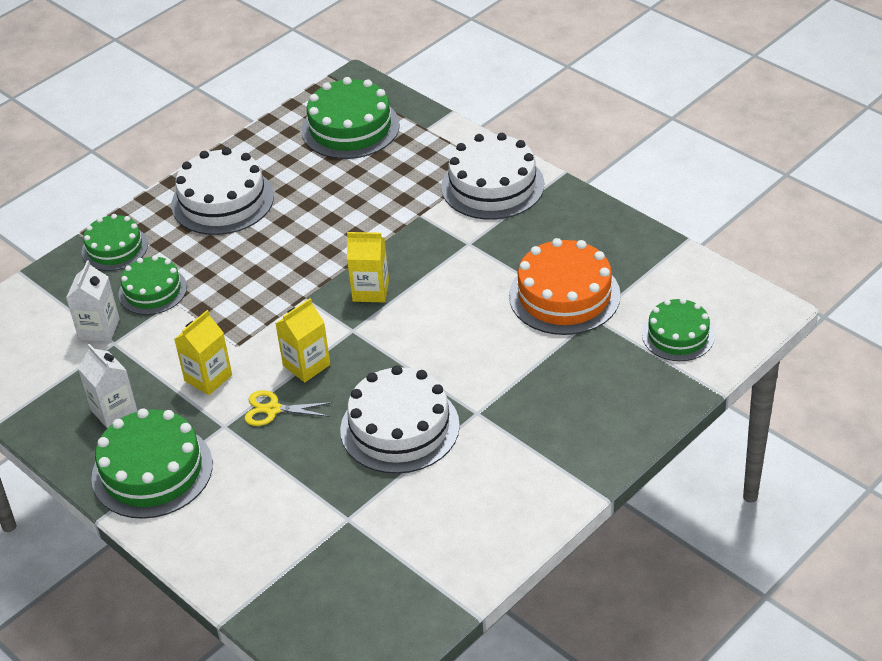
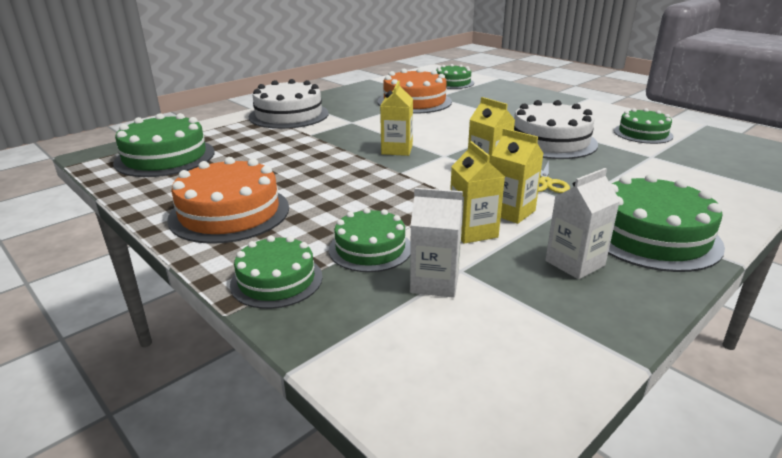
camera: 90 degrees left, 15 degrees down
white cake [171,147,274,235] -> orange cake [167,157,289,244]
none -> yellow carton [450,141,505,244]
none -> green cake [614,108,673,144]

